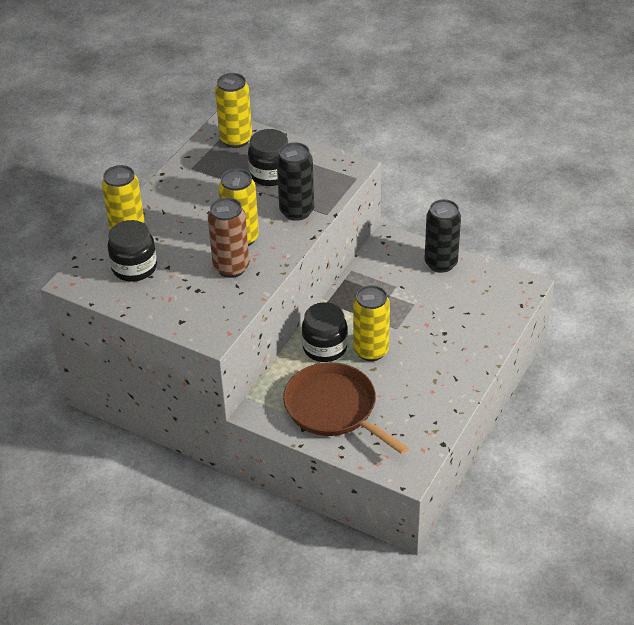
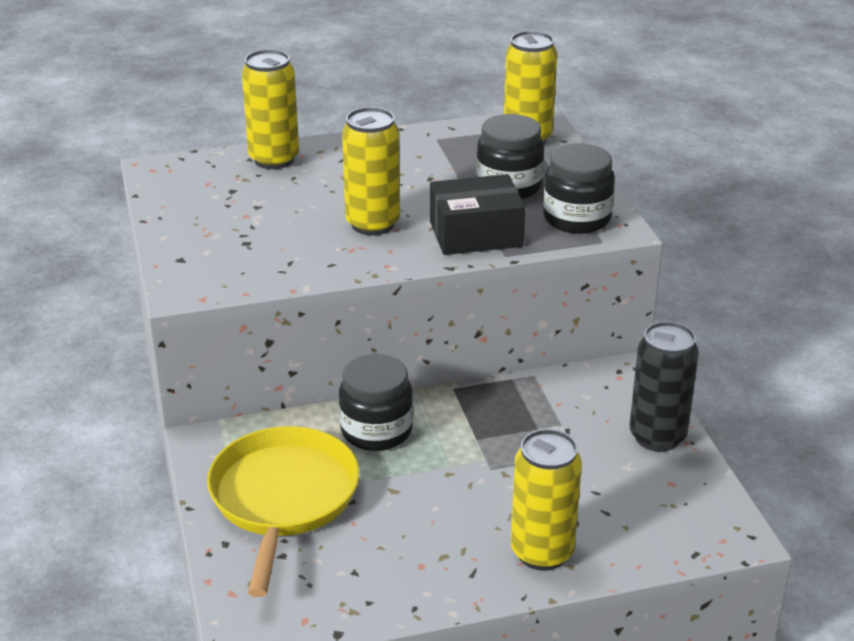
camera: 45 degrees right, 10 degrees down
black jar [107,220,157,281] -> black jar moved to [543,144,615,234]
brown can [208,197,249,278] -> none
black can [277,142,314,221] -> black box [430,174,525,255]
brown pan [283,362,408,454] -> yellow pan [207,426,359,597]
yellow can [353,285,390,361] -> yellow can moved to [511,429,582,571]

